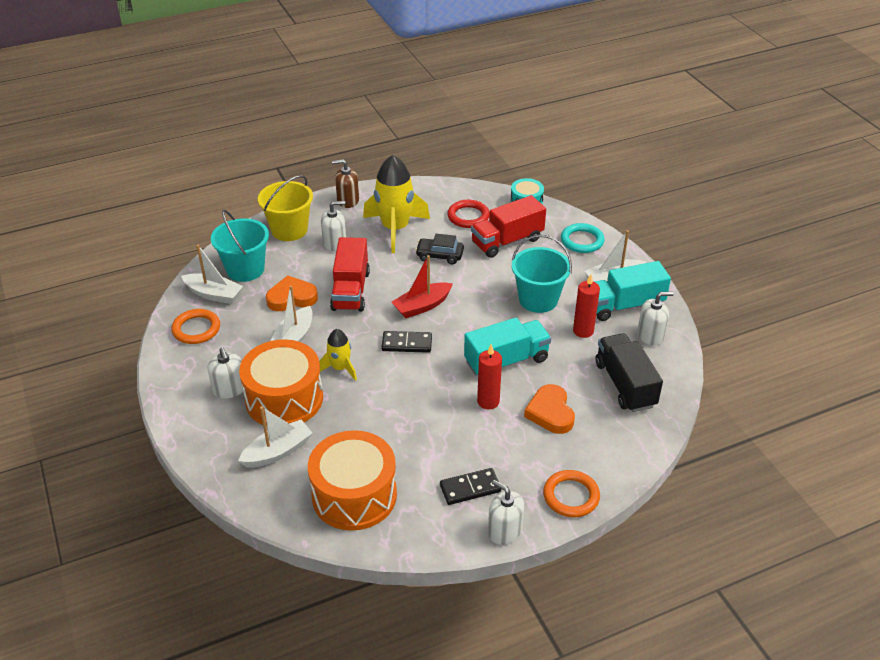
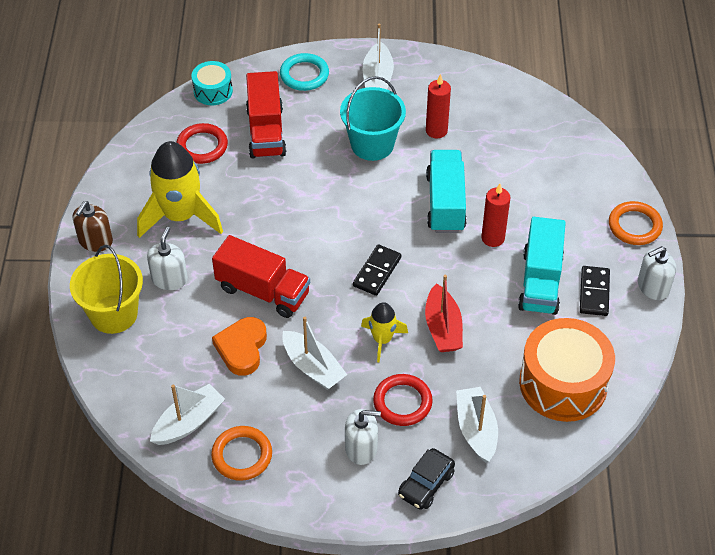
camera: 65 degrees left, 10 degrees up
turquoise bucket [211,210,269,282] -> none
orange drum [239,339,323,426] -> red ring [373,374,433,426]
red boat [392,255,453,318] -> red boat moved to [425,275,463,352]
black car [415,234,464,264] -> black car moved to [398,448,455,510]
orange heart [524,384,575,434] -> none
turquoise truck [595,261,671,321] -> turquoise truck moved to [518,217,566,315]
black truck [595,333,663,412] -> none
white soap dispenser [637,292,674,346] -> none

